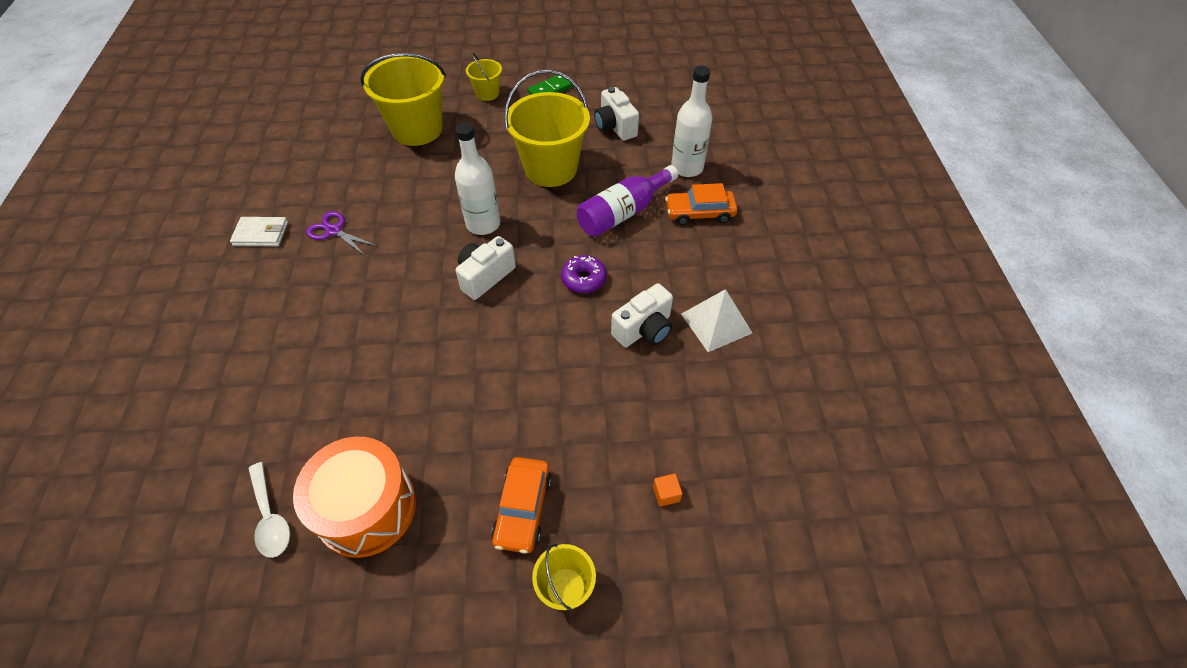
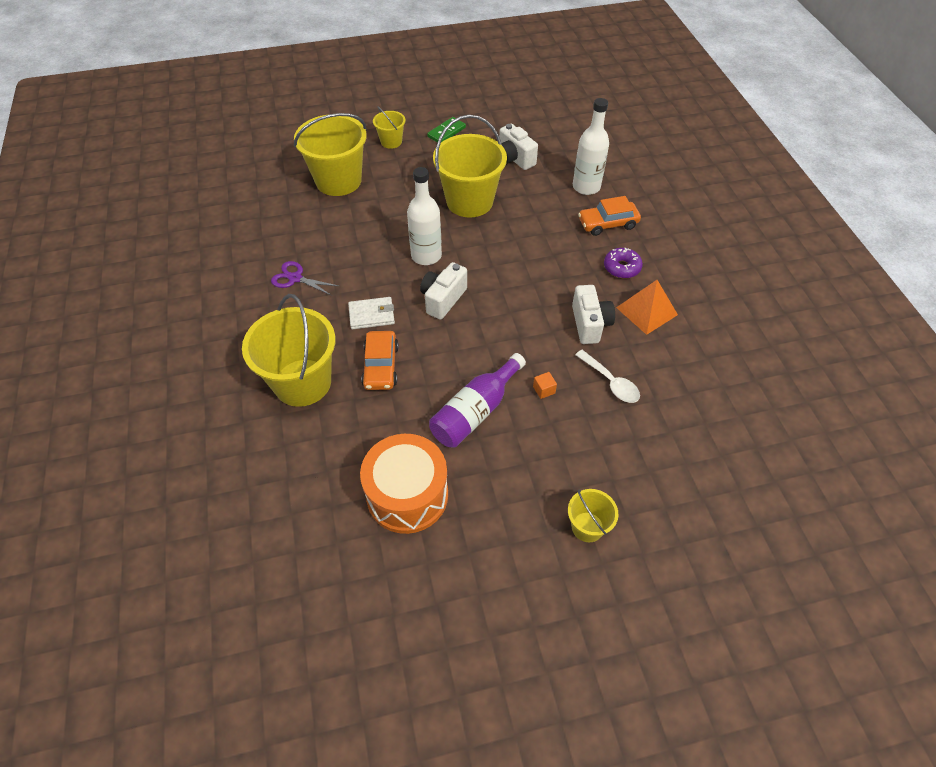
camera: 10 degrees left, 0 degrees up
white wallet [230,217,288,246] -> white wallet moved to [348,297,395,329]
white spoon [248,462,290,558] -> white spoon moved to [575,350,640,403]
orange car [491,457,552,554] -> orange car moved to [361,331,399,390]
purple donut [561,255,607,293] -> purple donut moved to [604,248,643,278]
purple bottle [577,165,678,237] -> purple bottle moved to [429,353,526,448]
white camera [611,283,673,347] -> white camera turned 45 degrees counterclockwise [572,285,615,344]
orange cube [653,474,682,507] -> orange cube moved to [533,372,557,399]
white pyramid [681,289,752,352] -> orange pyramid [616,280,678,335]
none -> yellow bucket [242,294,336,407]

